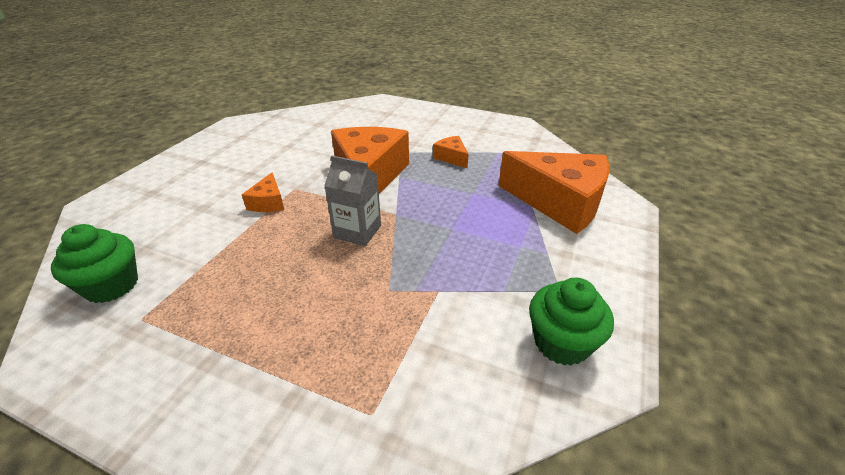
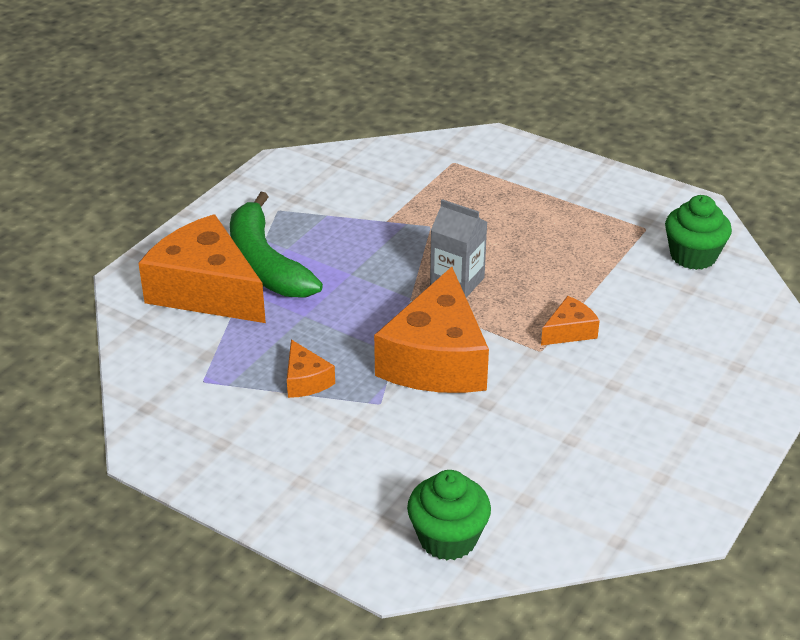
camera: 170 degrees left, 0 degrees up
orange cheese [242,173,284,212] -> orange cheese turned 45 degrees clockwise [541,296,600,345]
green cupcake [529,278,614,366] -> green cupcake moved to [407,470,491,560]
none -> green banana [230,192,323,297]

